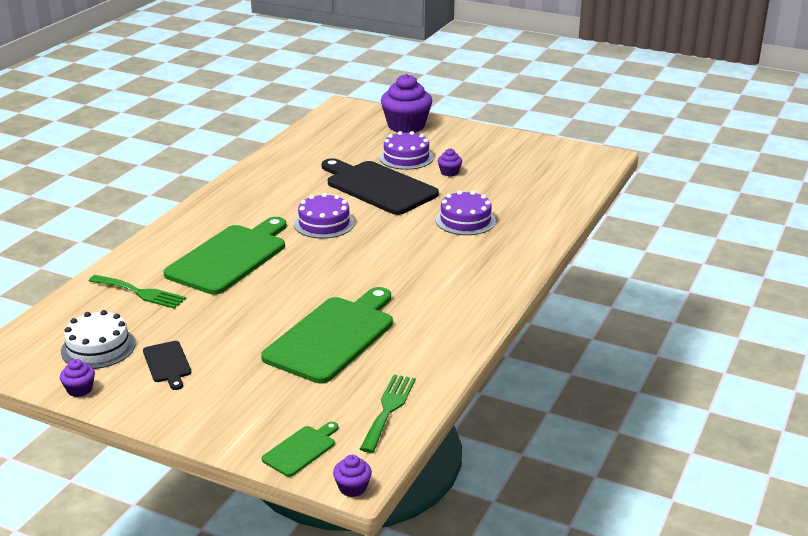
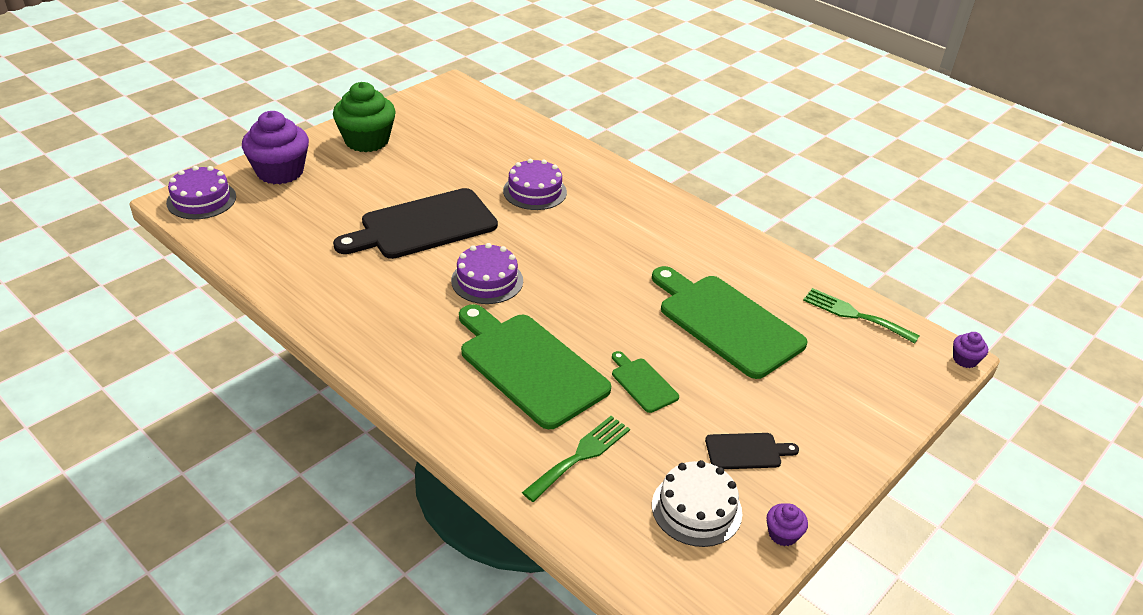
camera: 75 degrees left, 10 degrees up
green cutting board [262,422,338,477] -> green cutting board moved to [612,351,679,413]
purple cake [379,131,434,170] -> purple cake moved to [166,166,236,219]
purple cupcake [438,148,462,177] -> none
none -> green cupcake [333,82,396,152]

